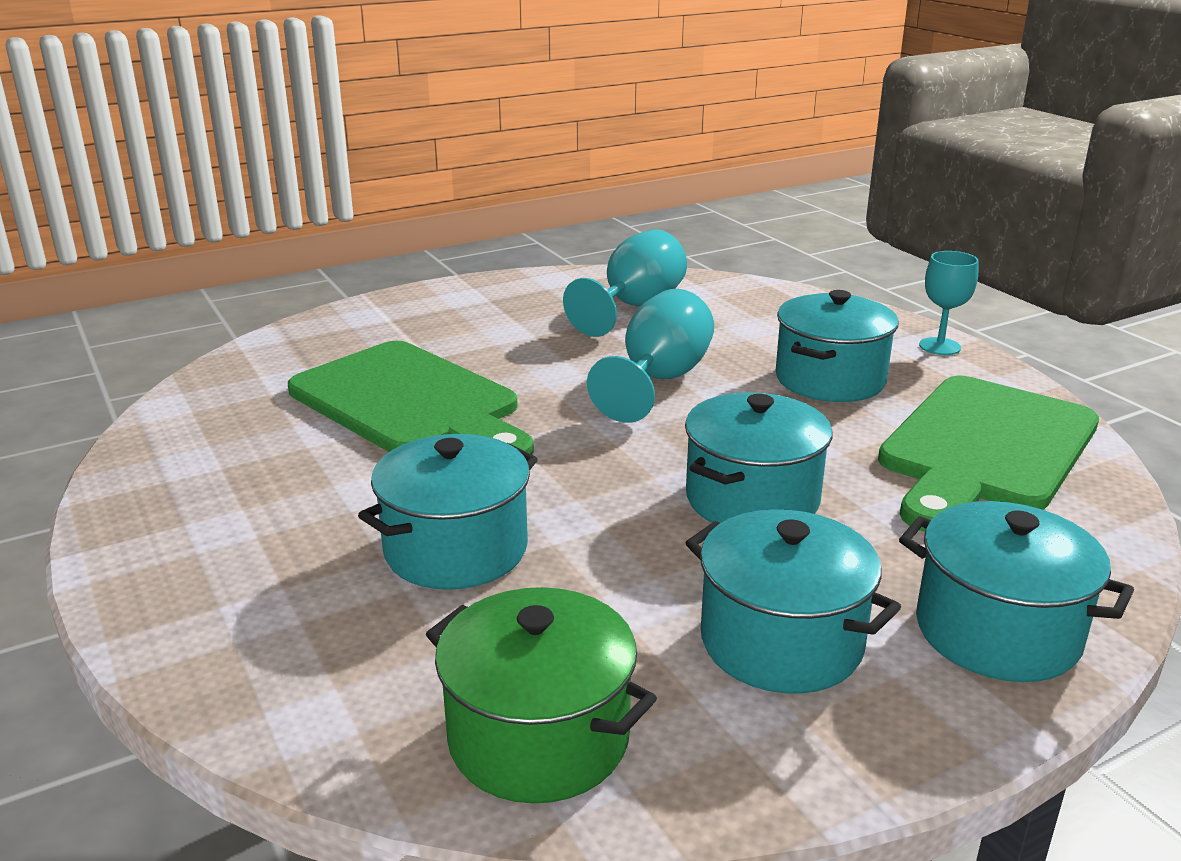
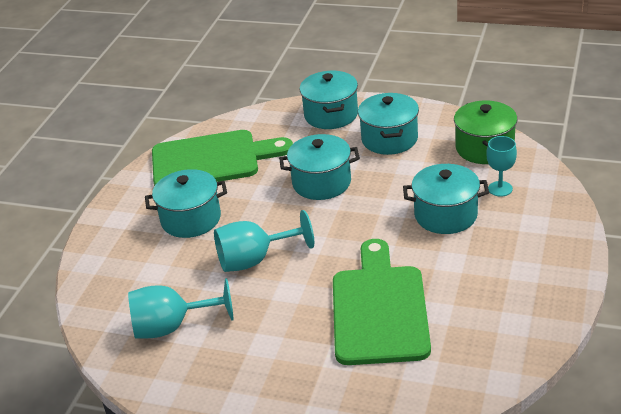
camera: 130 degrees left, 10 degrees up
turquoise goblet [919,251,978,355] -> turquoise goblet moved to [486,136,517,197]

